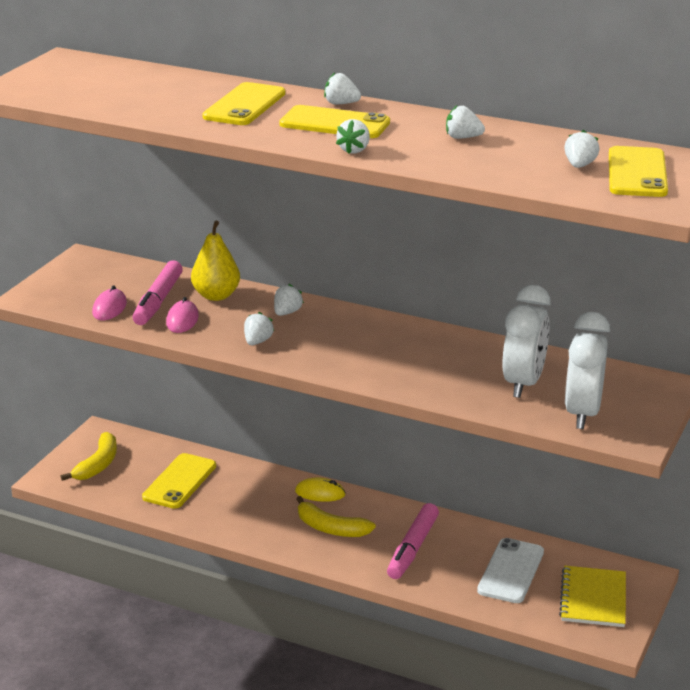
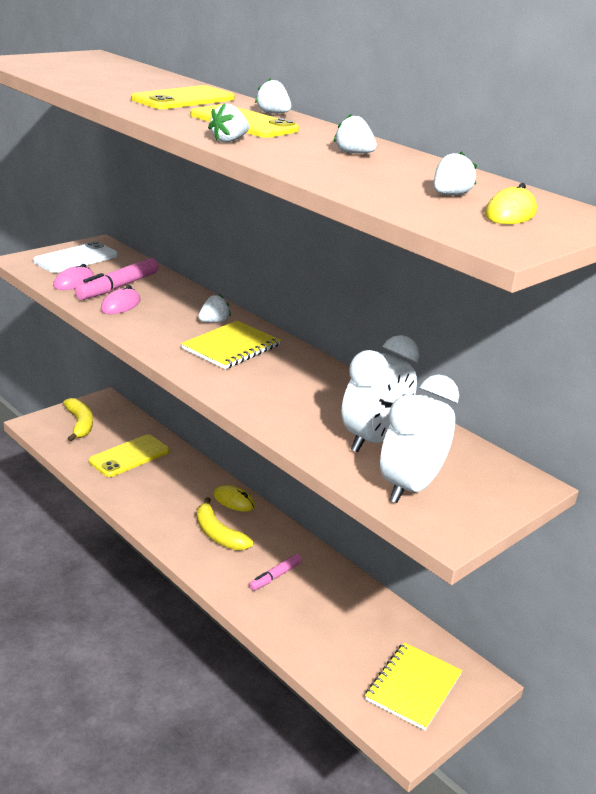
camera: 20 degrees right, 0 degrees up
yellow banana [60,432,117,481] -> yellow banana turned 60 degrees counterclockwise [63,398,93,442]
yellow pear [191,221,240,301] -> none
white strawberry [244,312,274,345] -> none
pink marker [387,503,439,579] -> pink marker [249,554,302,591], size x0.60
white phone [477,538,544,603] -> white phone moved to [33,241,118,273]
yellow phone [609,146,668,197] -> yellow mouse [485,183,537,224]
none -> yellow notebook [181,321,281,369]

